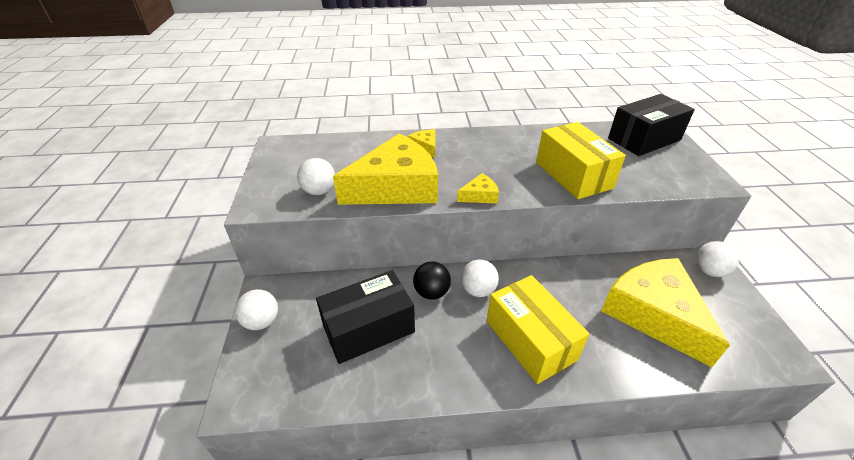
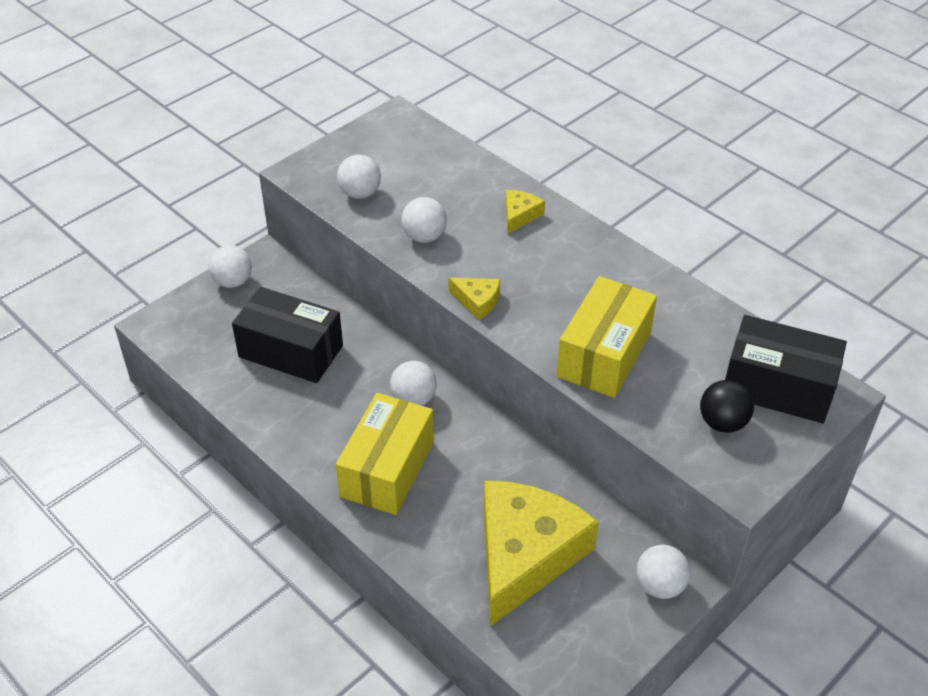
camera: 50 degrees right, 5 degrees up
yellow cheese [333,133,438,205] -> white ball [401,197,447,243]
black ball [413,262,451,300] -> black ball moved to [700,380,754,433]

